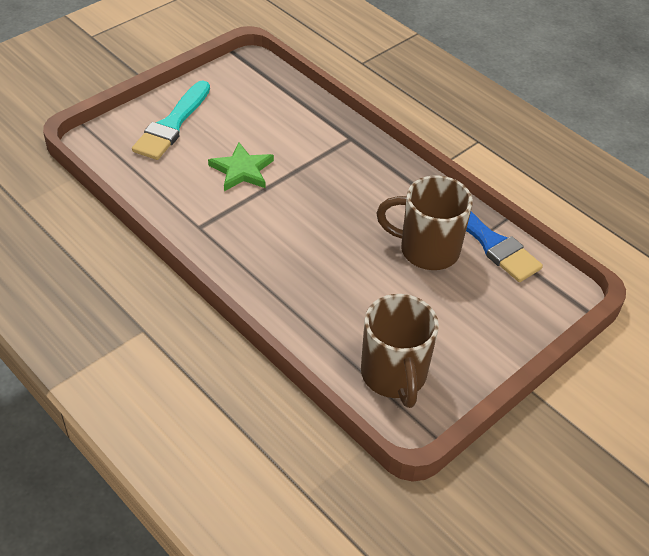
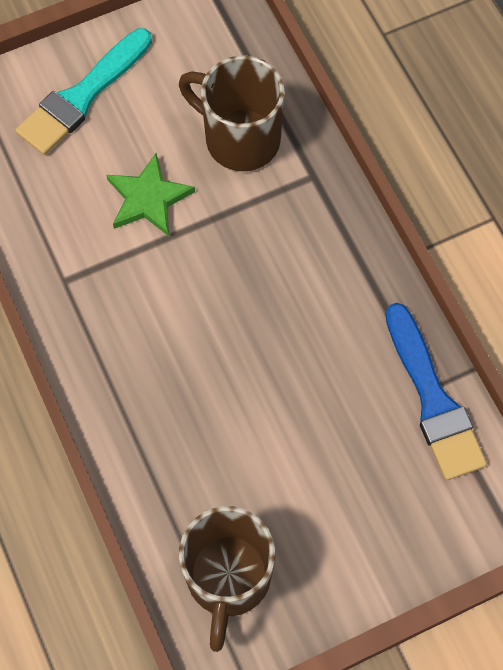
camera: 20 degrees right, 20 degrees up
brown mug [376,175,473,270] -> brown mug moved to [179,56,285,171]

